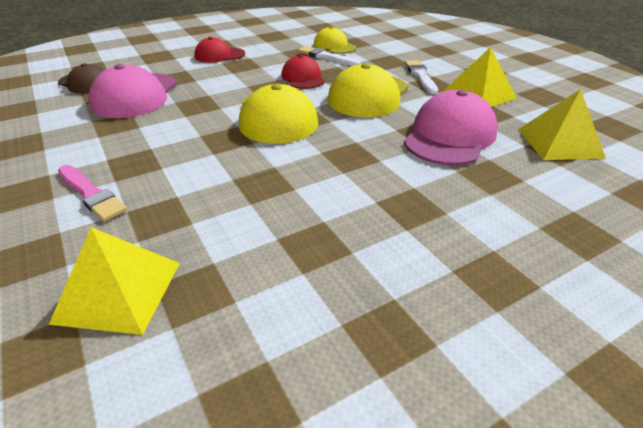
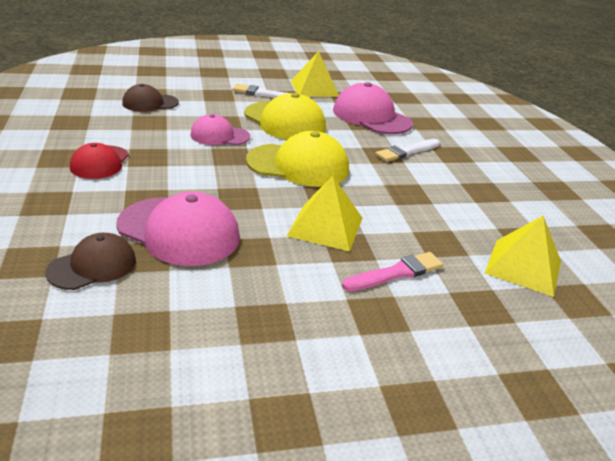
camera: 75 degrees left, 5 degrees down
red cap [281,55,325,89] -> pink cap [190,114,250,145]
white brush [298,46,361,66] -> white brush moved to [375,139,440,162]
yellow cap [314,26,356,54] -> brown cap [122,84,179,112]
yellow pyramid [518,89,606,160] -> yellow pyramid moved to [287,175,362,251]

